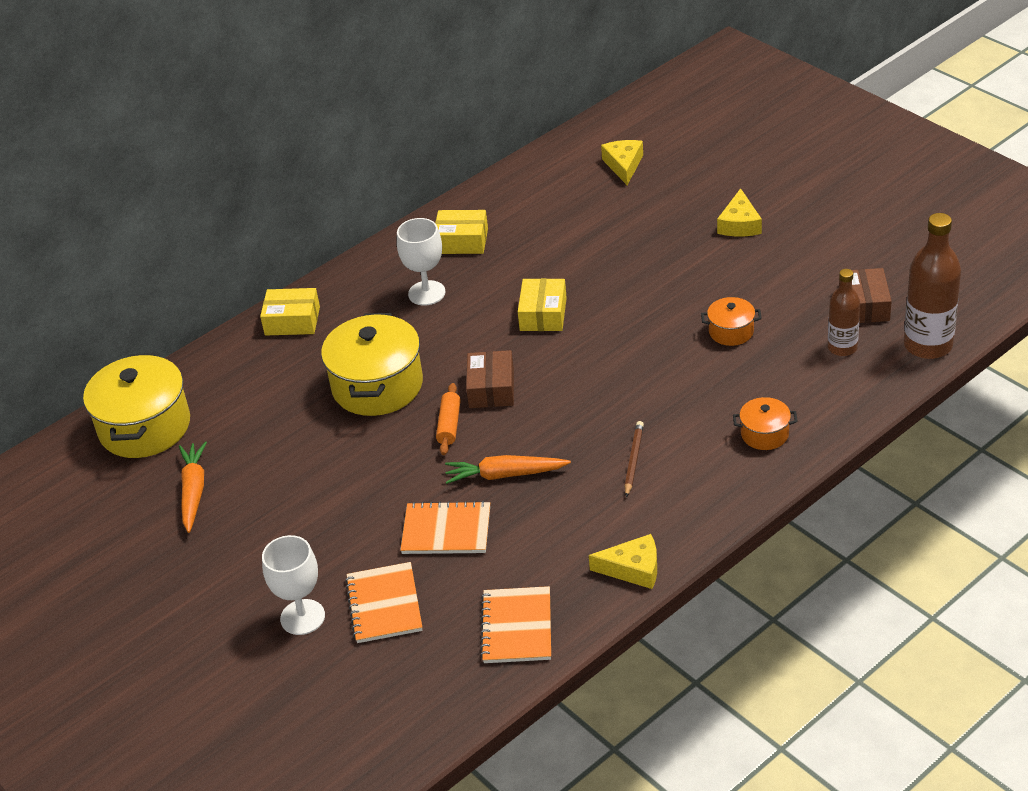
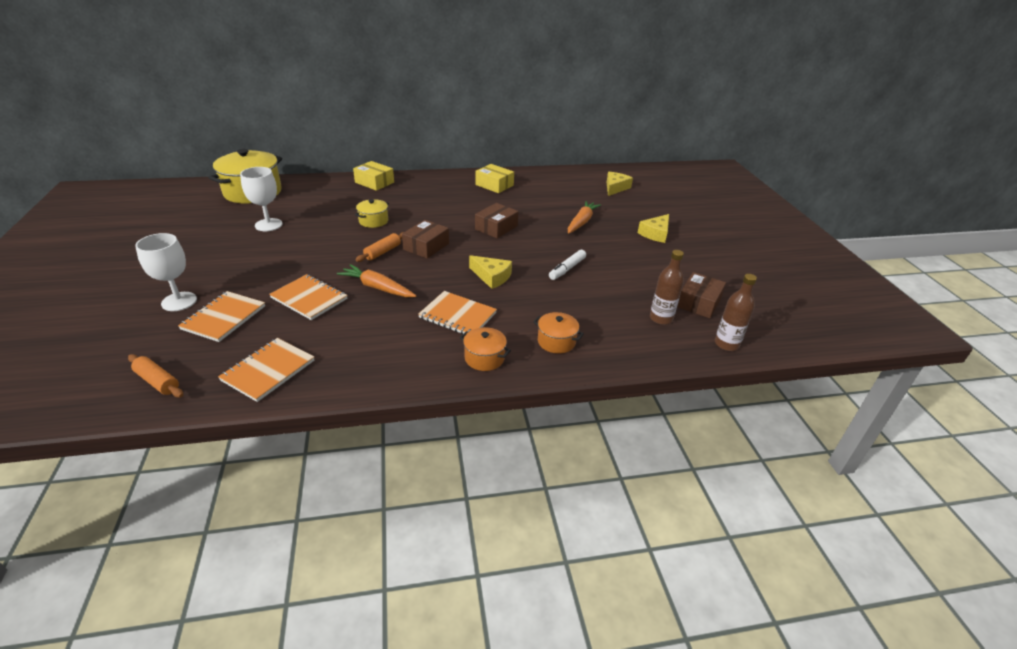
camera: 25 degrees right, 5 degrees down
orange carrot [179,441,207,533] -> orange carrot moved to [568,201,601,234]
yellow pot [321,313,423,416] -> yellow pot [355,199,389,228], size x0.49
white goblet [397,218,445,305] -> white goblet moved to [240,167,283,231]
yellow box [518,278,567,331] -> brown box [475,203,519,238]
yellow cheese [589,534,657,589] -> yellow cheese moved to [469,255,512,289]
brown pencil [625,421,644,497] -> orange notebook [418,291,497,334]
orange pot [701,297,762,346] -> orange pot moved to [460,327,511,371]
brown bottle [904,213,961,359] -> brown bottle [715,274,757,351], size x0.62
none -> orange rolling pin [128,354,183,397]
none -> white marker [549,250,586,280]

